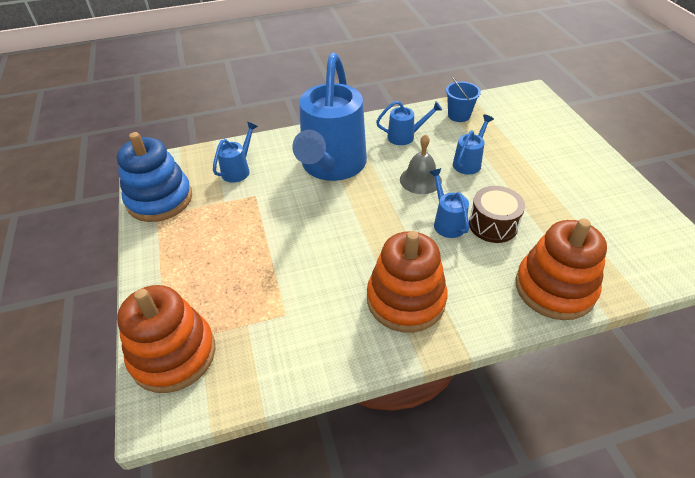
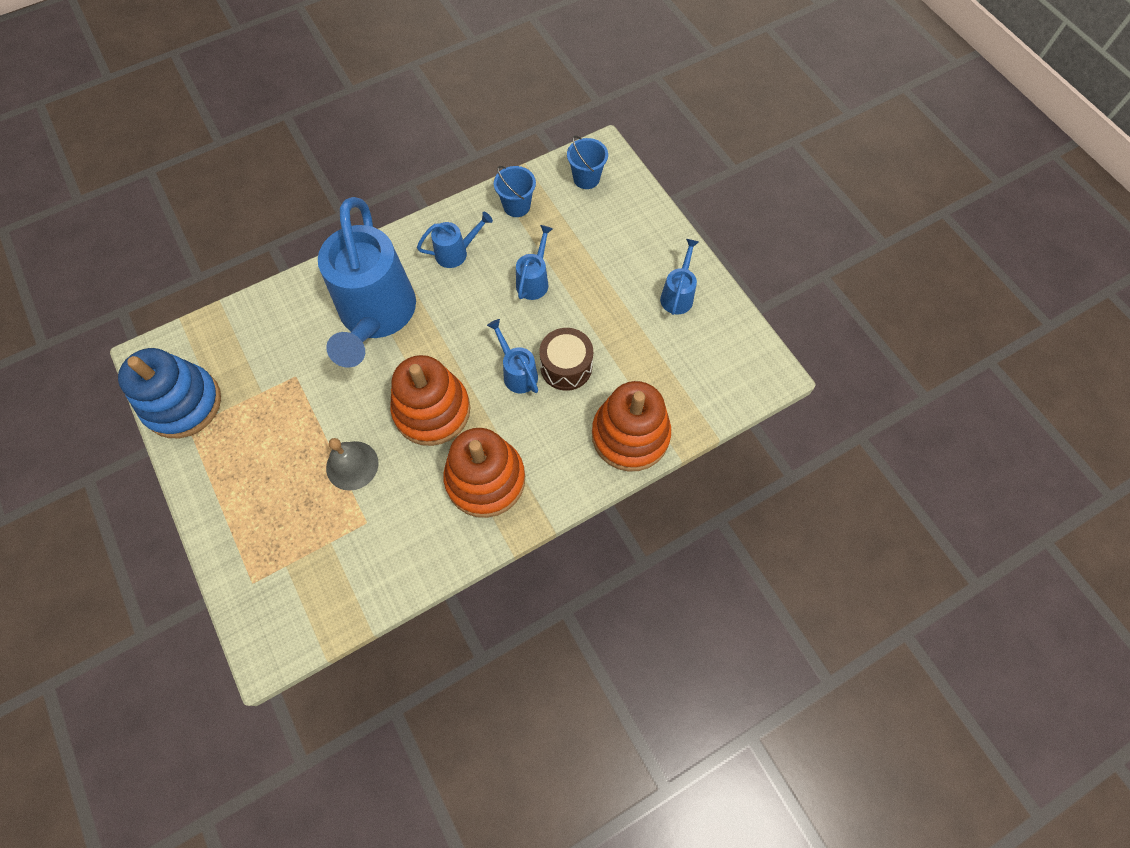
camera: 15 degrees left, 20 degrees up
orange stacking toy [117,285,215,393] -> orange stacking toy moved to [390,355,470,446]
blue watering can [213,122,258,183] -> blue watering can moved to [660,239,699,315]
grey bell [400,134,442,194] -> grey bell moved to [326,438,378,491]
none -> blue bucket [567,136,608,189]

